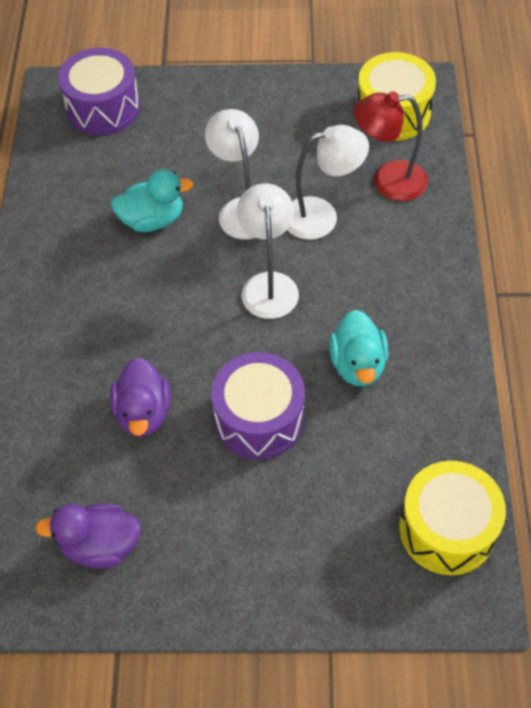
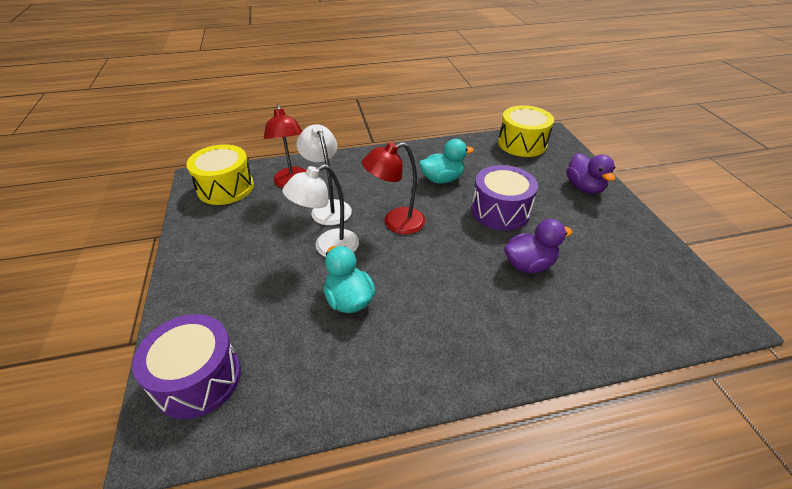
camera: 105 degrees left, 15 degrees down
purple duck [35,504,141,568] -> purple duck moved to [566,153,616,194]
white lamp [237,183,299,319] -> red lamp [362,142,426,234]

